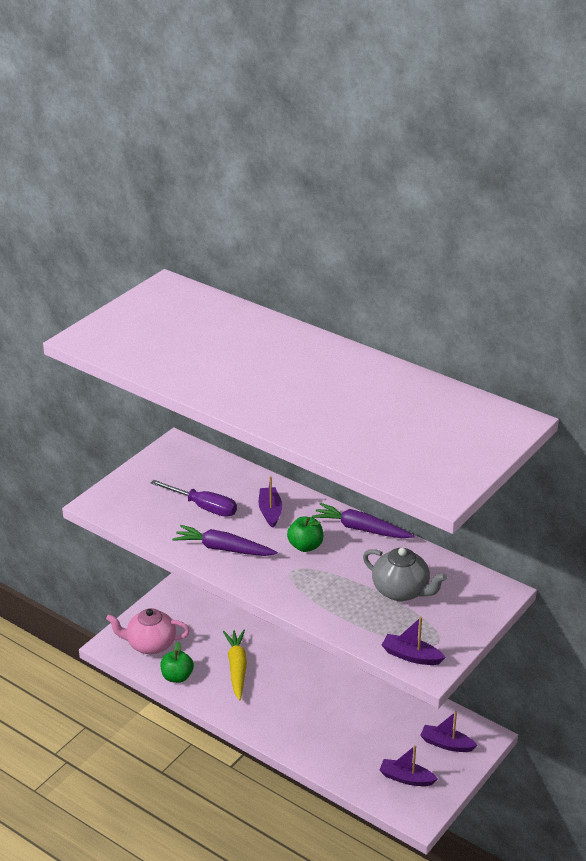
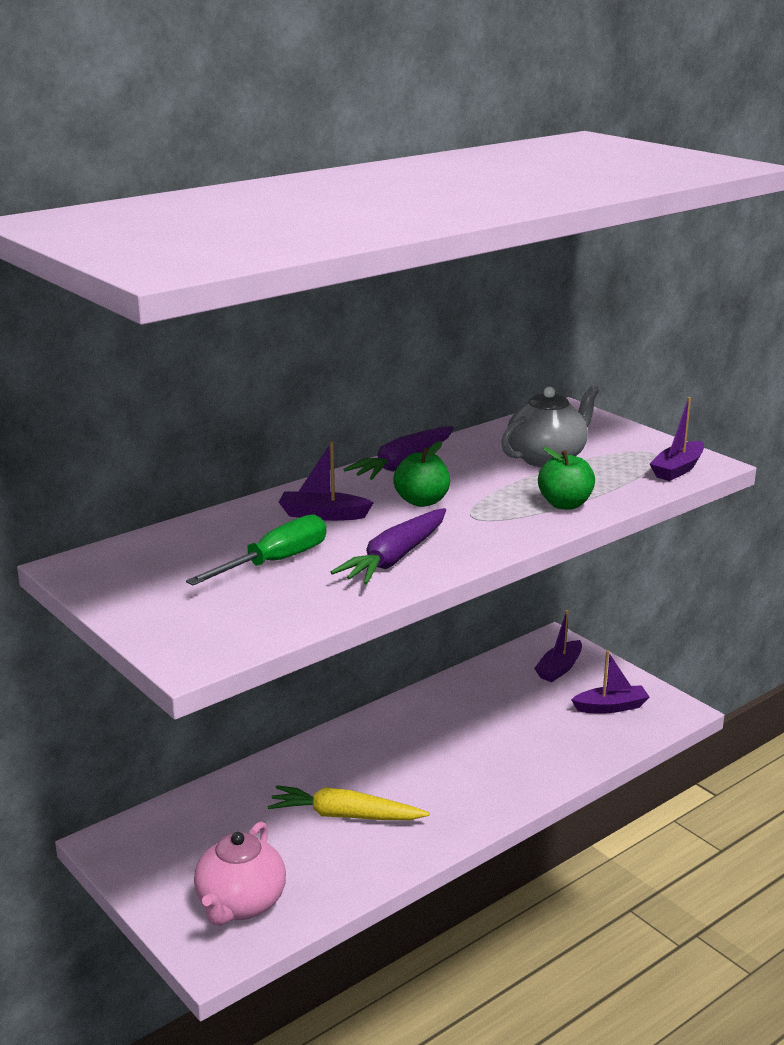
camera: 75 degrees left, 10 degrees down
purple screwdriver [151,480,237,517] -> green screwdriver [186,514,327,585]
green apple [160,641,194,683] -> green apple moved to [538,447,595,509]
purple boat [379,745,438,786] -> purple boat turned 135 degrees counterclockwise [571,650,649,714]

